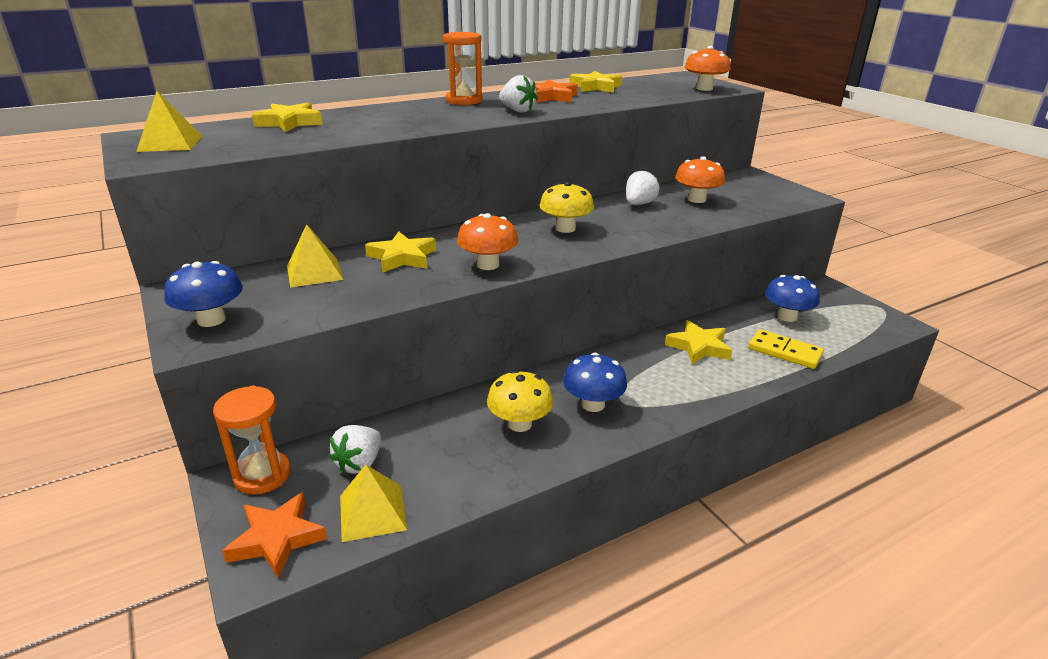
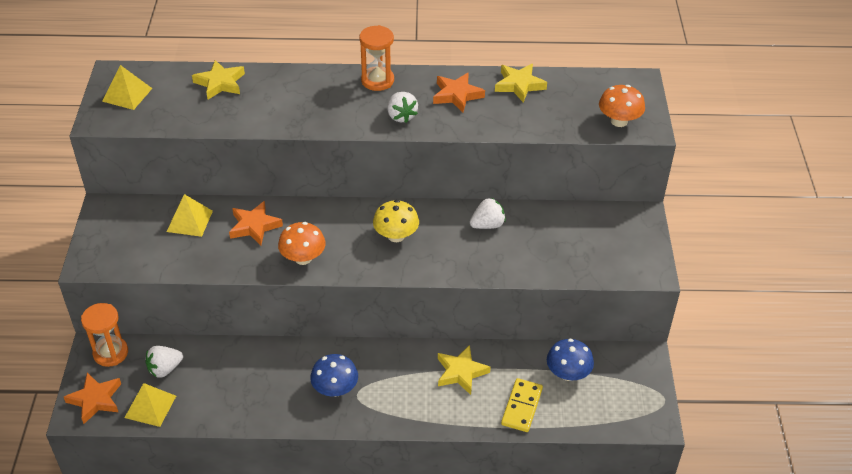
camera: 30 degrees right, 15 degrees up
blue mushroom [164,261,243,327] -> none
yellow star [365,231,436,273] -> orange star [229,201,283,245]
yellow mushroom [487,370,554,432] -> none
orange mushroom [675,156,725,203] -> none
yellow domino [748,329,824,369] -> yellow domino turned 45 degrees clockwise [501,378,543,432]

